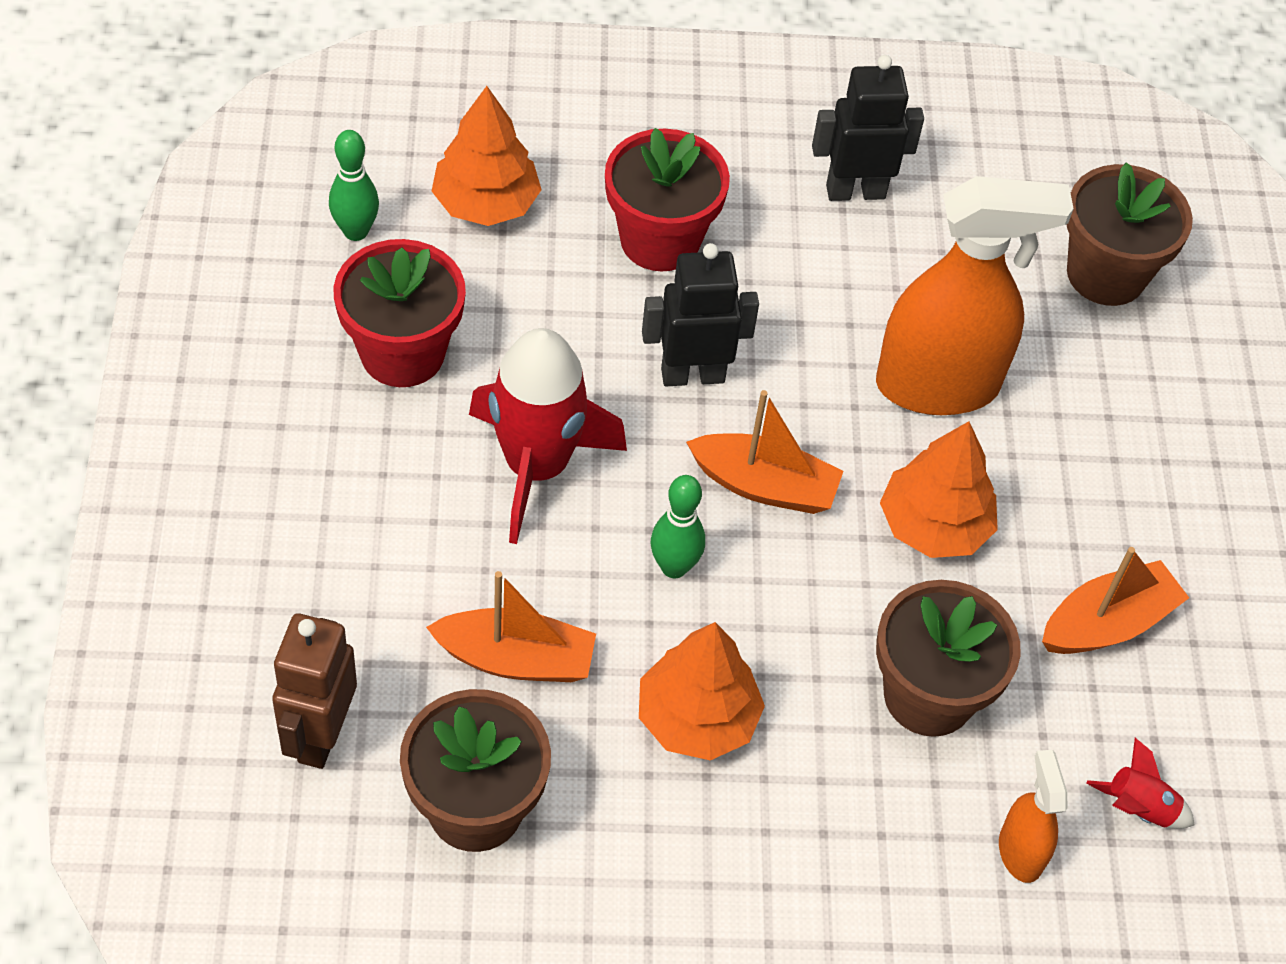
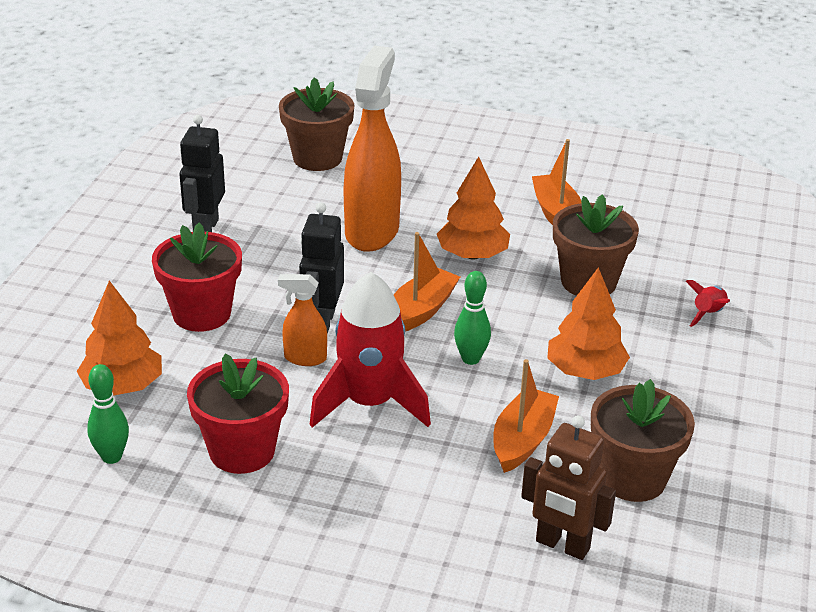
camera: 70 degrees left, 20 degrees down
orange spray bottle [999,750,1067,883] -> orange spray bottle moved to [278,274,327,366]
red rocket [1086,738,1194,829] -> red rocket moved to [686,280,730,327]

